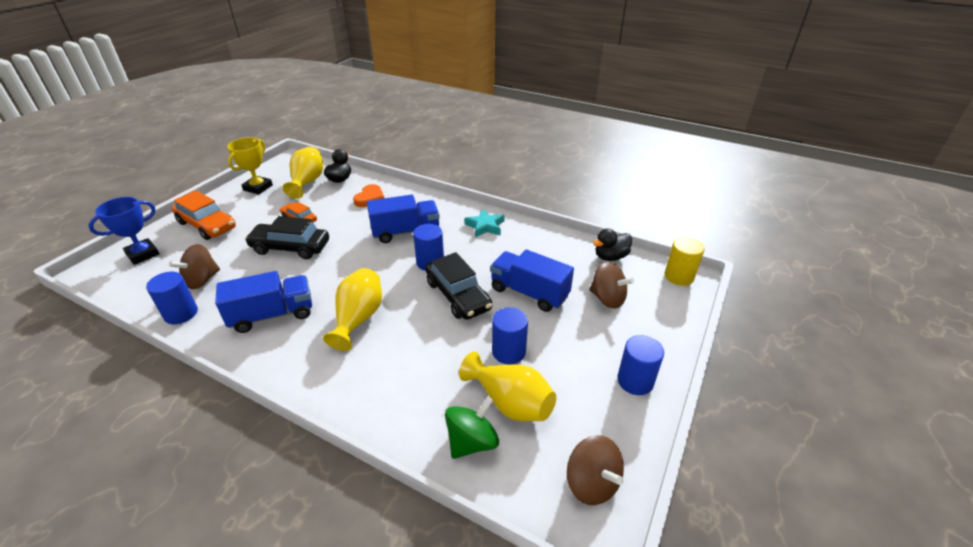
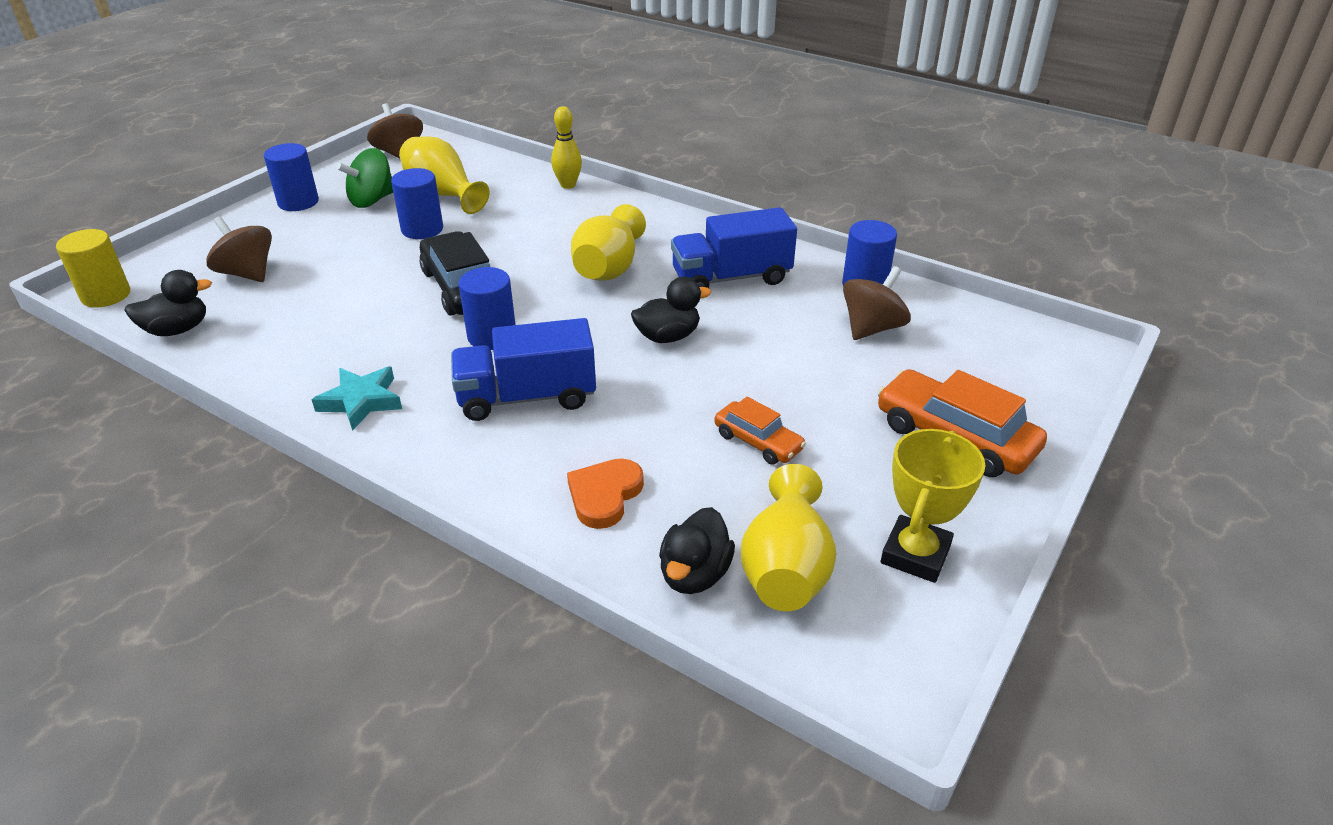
camera: 175 degrees left, 0 degrees up
blue trophy [88,197,160,265] -> none
black car [245,216,329,259] -> none
green spinning top [445,396,499,459] -> green spinning top moved to [336,148,393,208]
blue truck [490,250,574,312] -> none
none -> yellow bowling pin [551,106,582,189]
none -> black duck [631,277,711,343]

